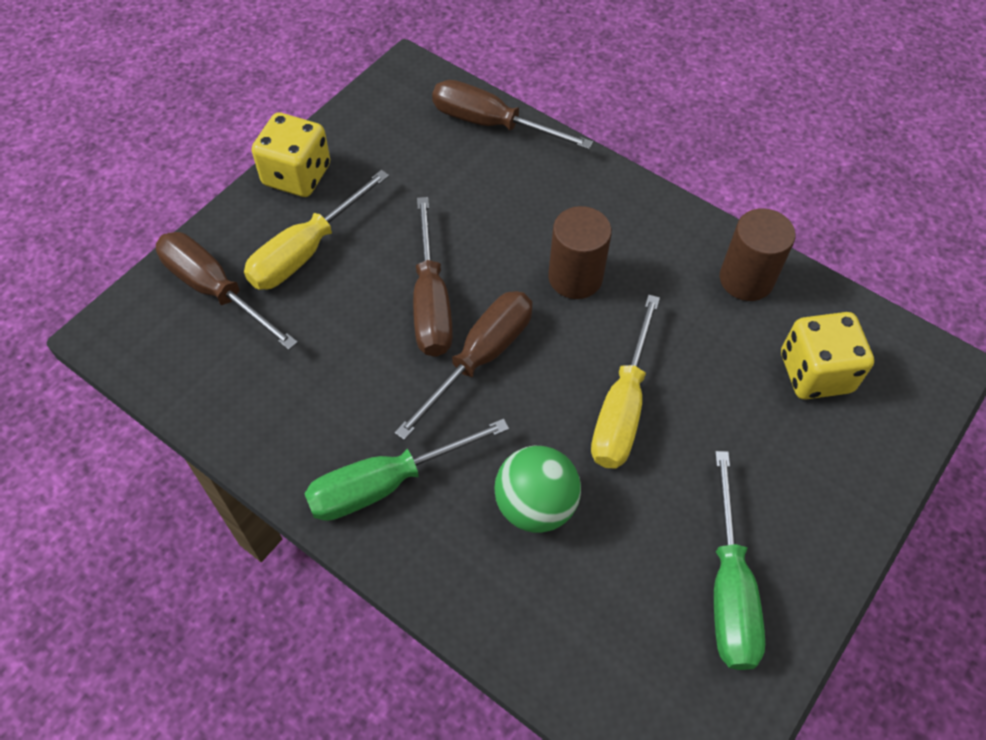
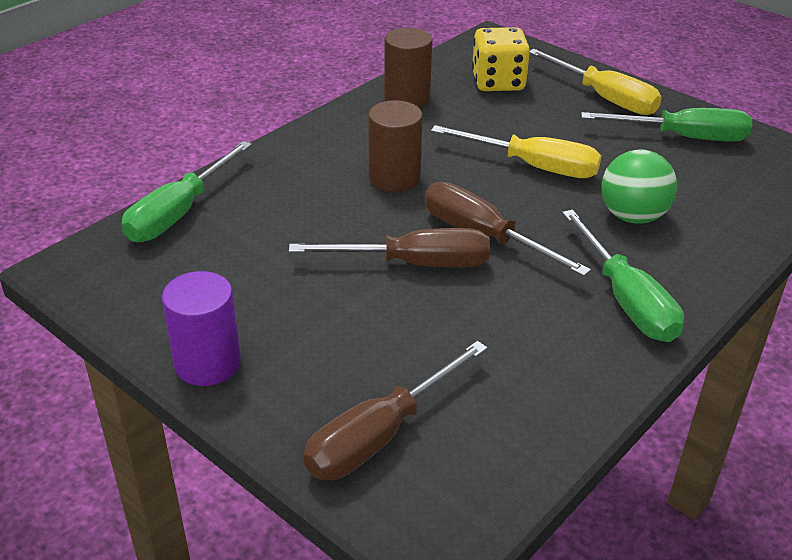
camera: 85 degrees left, 20 degrees down
yellow screwdriver [244,170,389,290] -> yellow screwdriver moved to [530,49,662,115]
yellow dice [252,112,330,197] -> purple cylinder [162,271,241,386]
brown screwdriver [432,80,593,149] -> green screwdriver [121,141,252,242]

